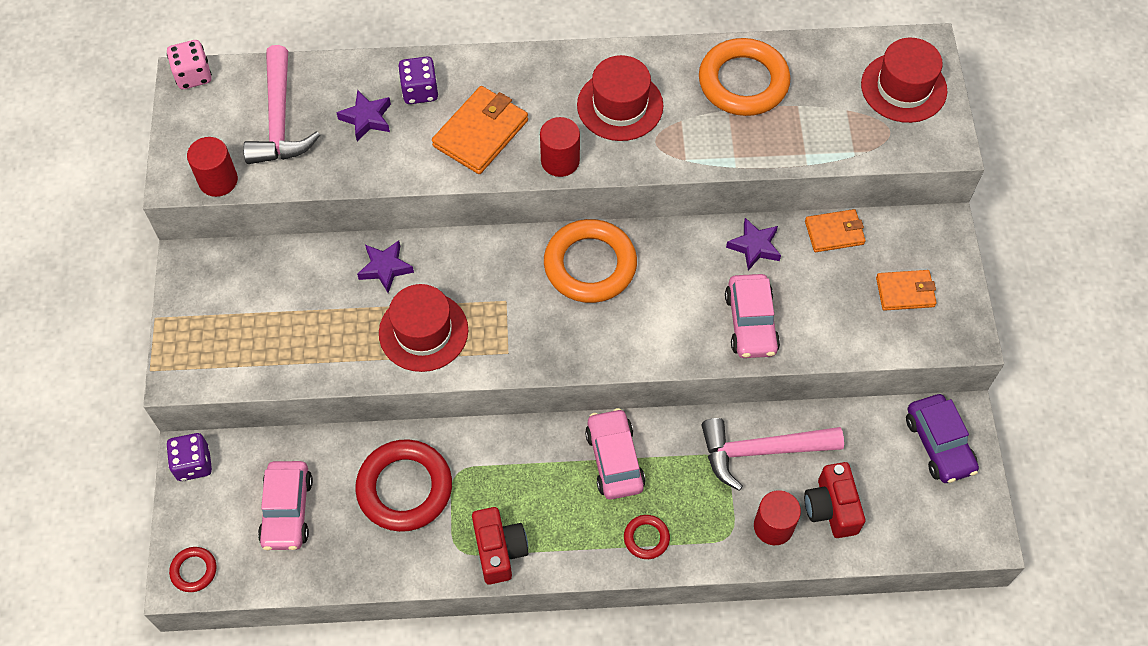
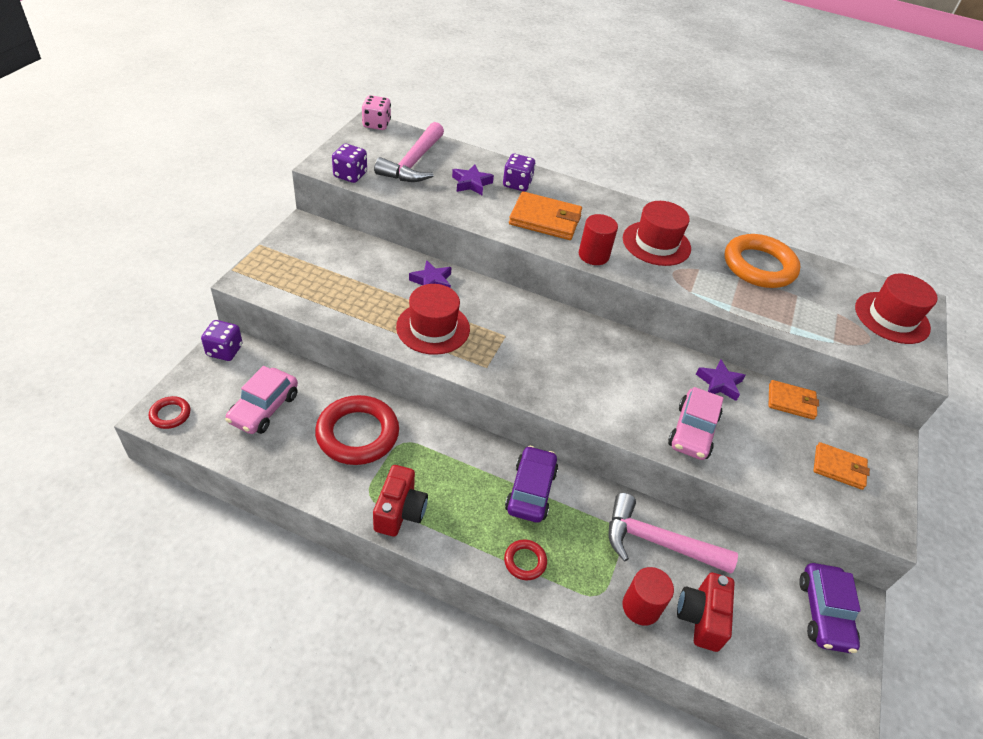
camera: 20 degrees right, 15 degrees down
red cylinder [187,137,238,197] -> purple dice [332,144,367,183]
orange wallet [432,86,528,174] -> orange wallet turned 45 degrees clockwise [509,191,582,240]
orange ring [544,219,637,303] -> none
pink car [585,408,646,499] -> purple car [505,446,558,523]

